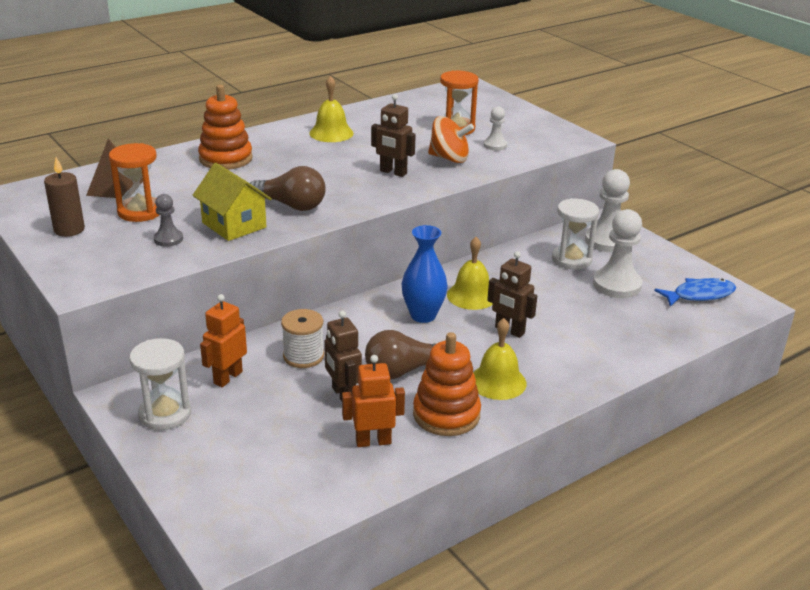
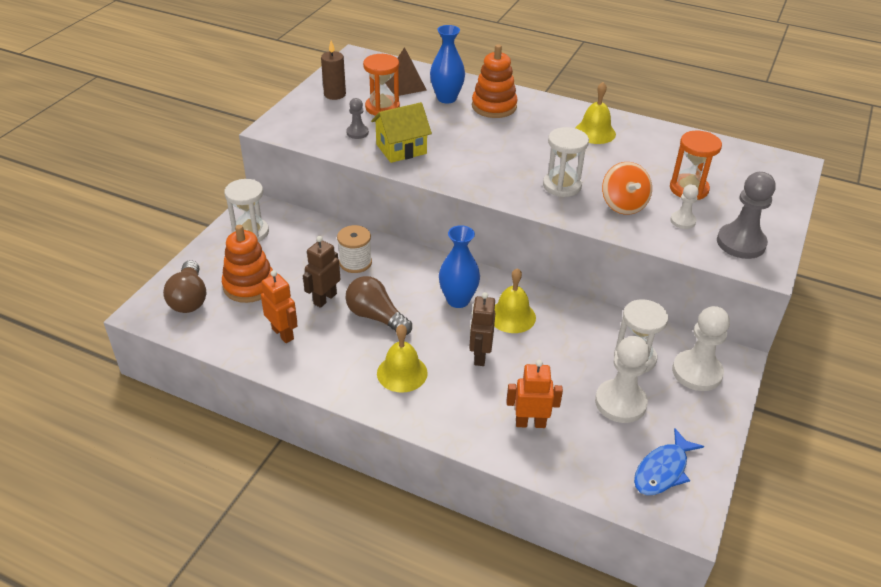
camera: 60 degrees right, 10 degrees up
yellow house [192,163,272,241] -> yellow house turned 45 degrees clockwise [371,102,432,163]
orange robot [200,294,247,387] -> orange robot moved to [507,360,563,428]
brown light bulb [250,166,326,211] -> brown light bulb moved to [163,260,206,313]
brown robot [371,94,416,177] -> white hourglass [543,127,589,197]
orange stacking toy [413,332,481,436] -> orange stacking toy moved to [222,225,273,303]
blue fish [654,278,736,307] -> blue fish turned 90 degrees clockwise [634,428,704,495]
none -> blue vase [430,25,465,104]
none -> grey pawn [717,172,776,259]

